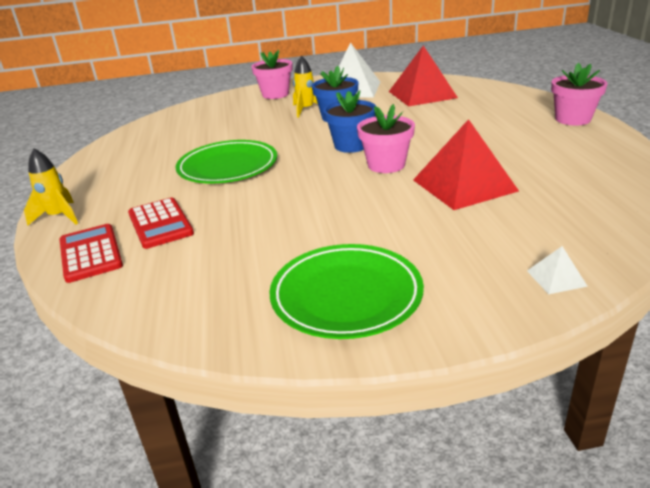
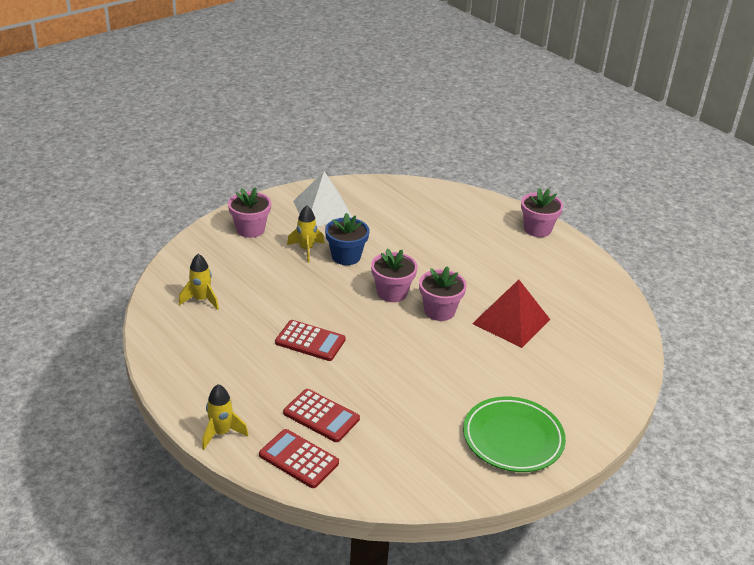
camera: 35 degrees left, 5 degrees up
green plate [175,140,277,183] -> red calculator [275,320,346,361]
blue flower pot [323,90,376,153] -> pink flower pot [371,249,418,302]
red pyramid [389,45,458,107] -> none
white pyramid [527,246,588,294] -> none
none -> yellow rocket [179,254,219,310]

